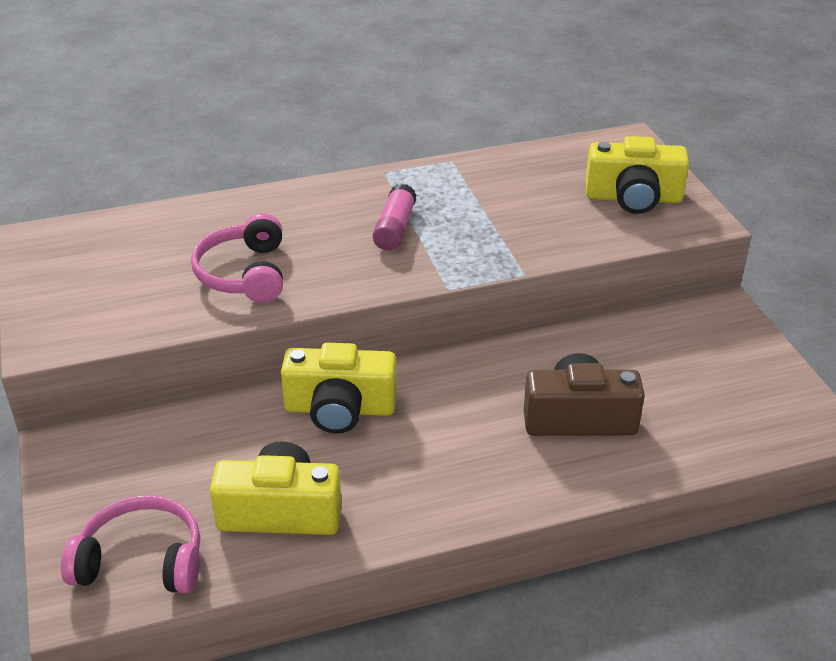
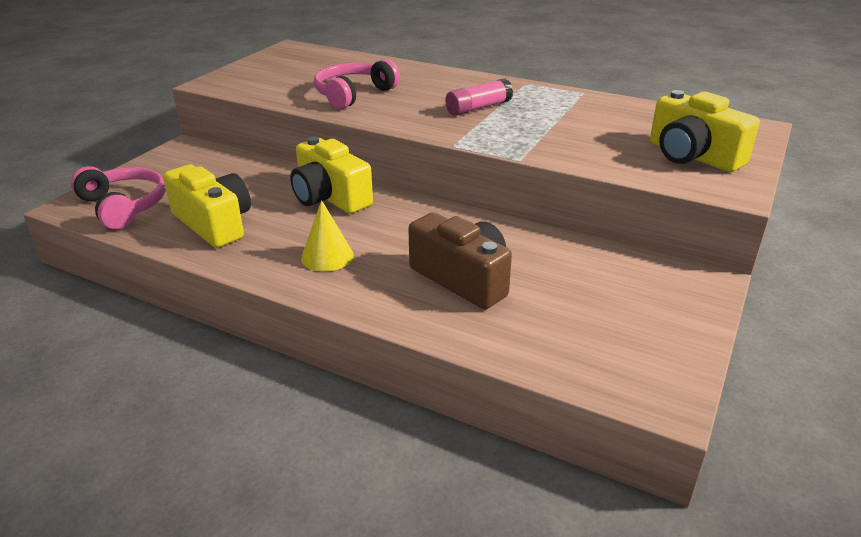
camera: 45 degrees right, 5 degrees down
none -> yellow cone [301,200,354,271]

